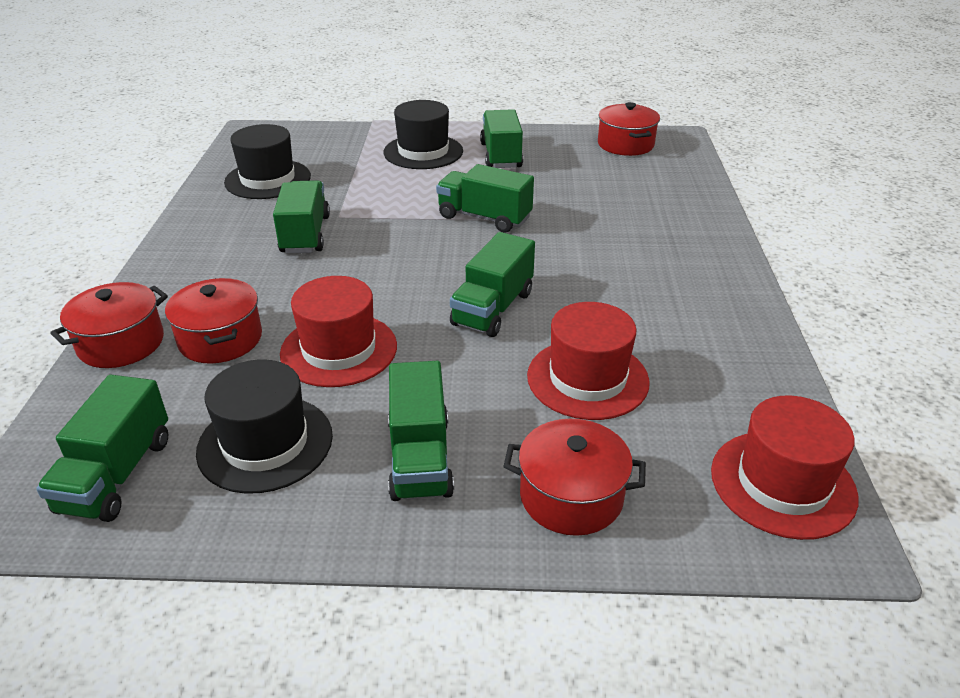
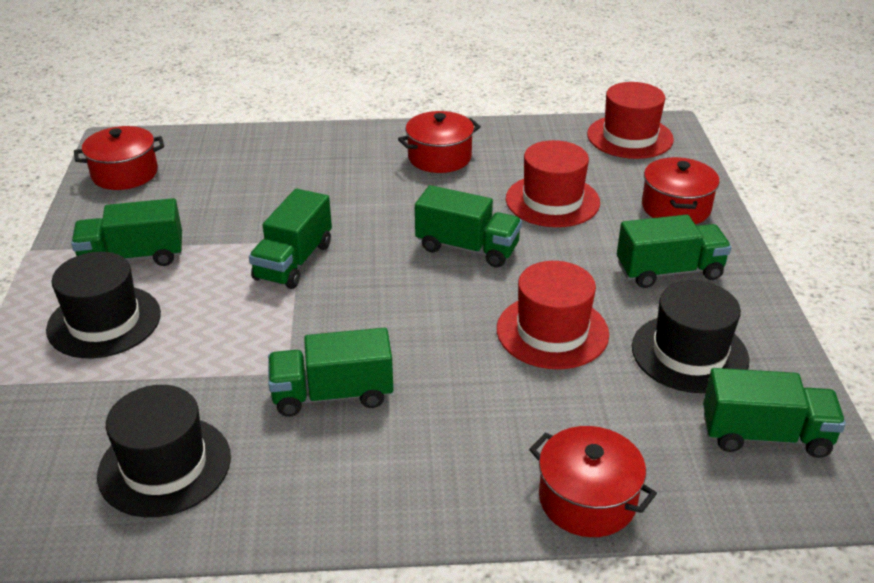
camera: 95 degrees left, 0 degrees up
red pot [165,278,262,364] -> red pot moved to [398,111,481,173]

